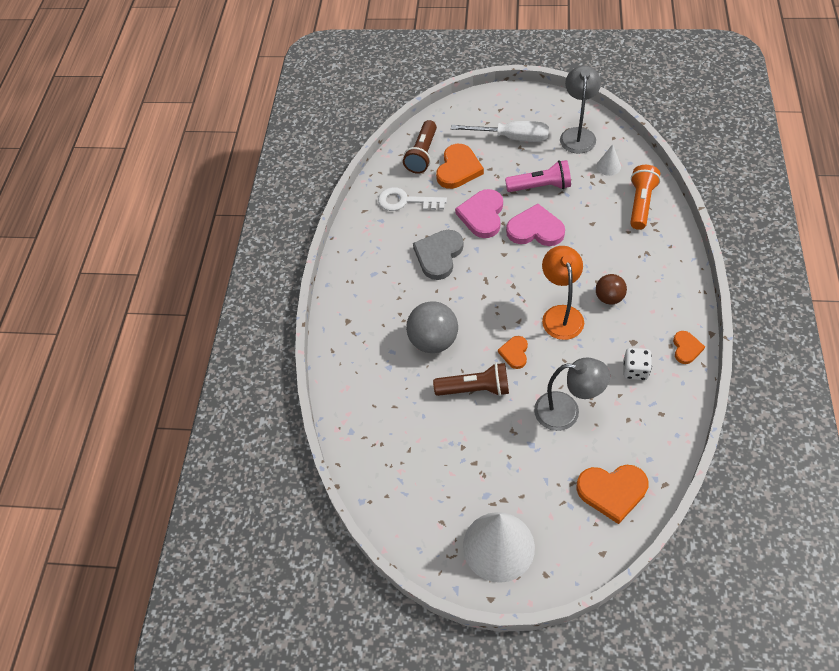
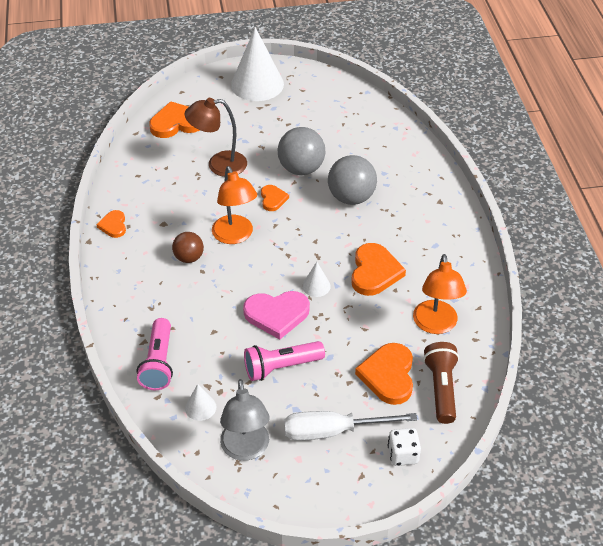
camera: 160 degrees right, 10 degrees down
white key [378,187,447,211] -> orange lamp [413,254,467,334]
grey heart [413,230,463,280] -> orange heart [351,243,406,296]
brown flashlight [433,363,509,396] -> grey ball [278,127,325,175]
pink heart [455,189,503,238] -> none
grey lamp [534,357,610,431] -> brown lamp [185,98,247,177]
white dice [623,348,652,380] -> white dice moved to [388,428,421,466]
orange flashlight [630,165,661,230] -> pink flashlight [137,318,173,390]
none -> white cone [302,262,331,297]

